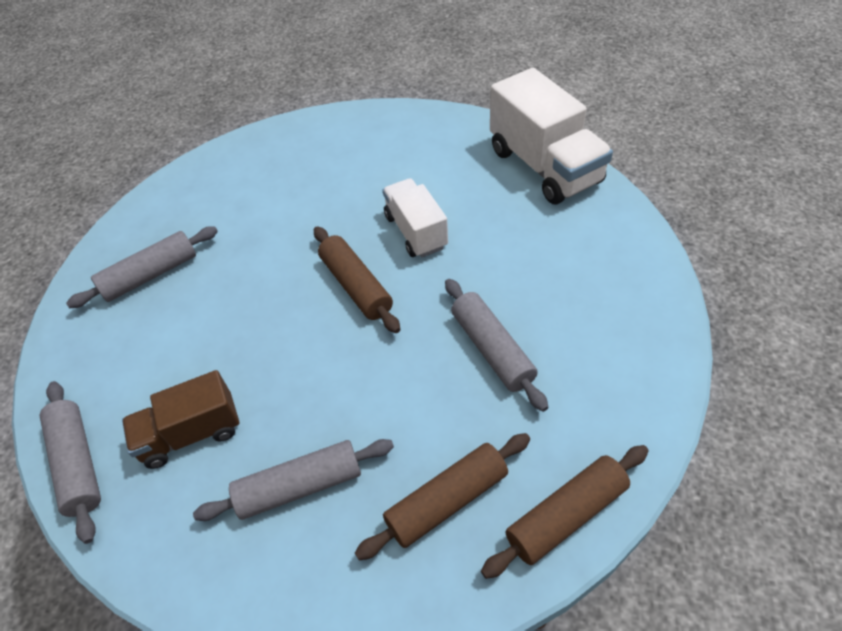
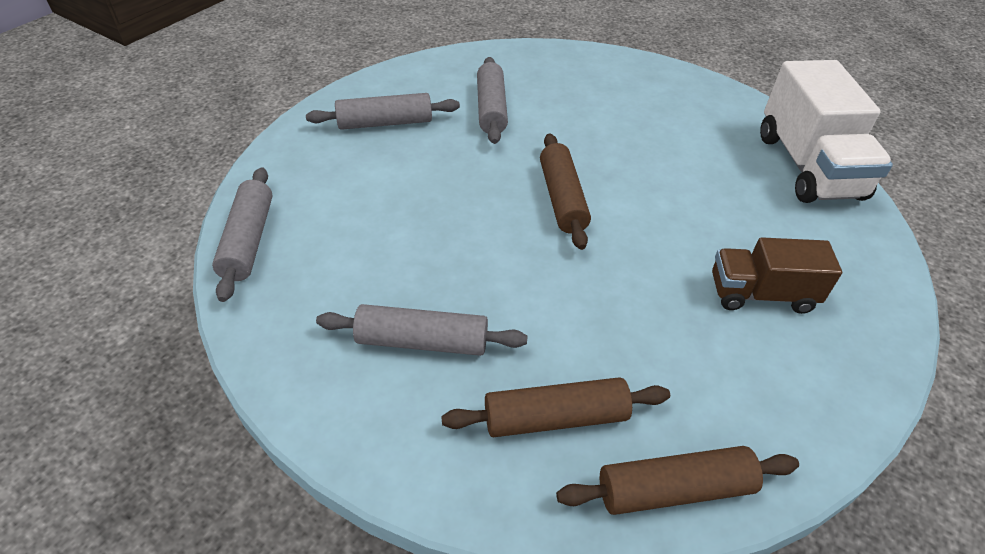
camera: 20 degrees right, 5 degrees down
brown truck [122,370,239,469] -> brown truck moved to [712,237,842,314]
white truck [383,178,448,258] -> none
grey rolling pin [445,279,548,412] -> grey rolling pin moved to [477,57,508,144]

